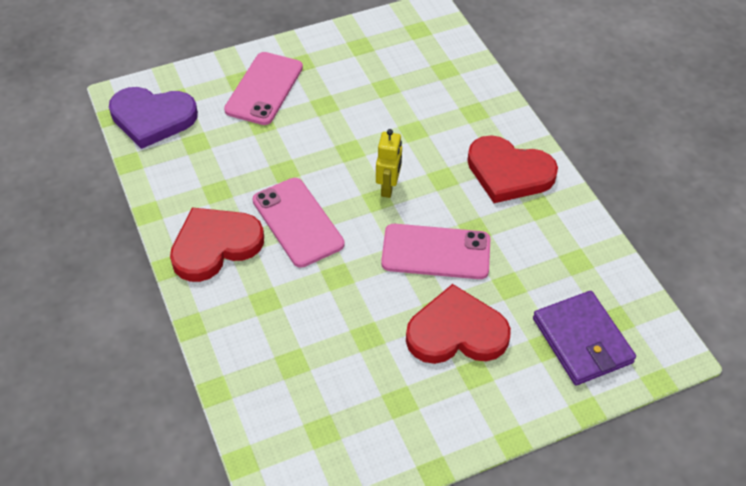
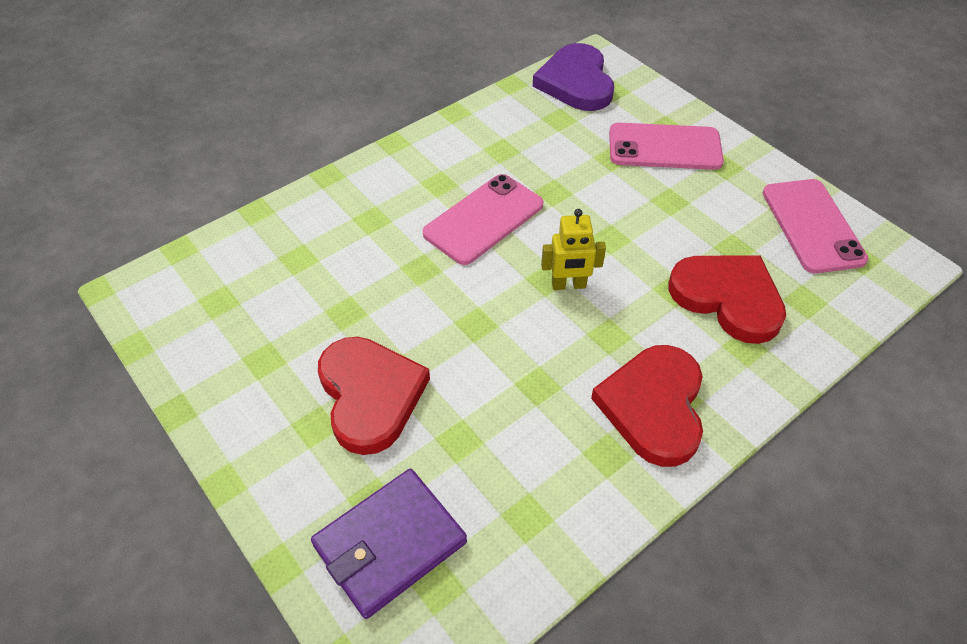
camera: 75 degrees right, 0 degrees up
red heart [170,207,264,282] -> red heart moved to [669,256,786,344]
pink phone [381,224,490,279] -> pink phone moved to [763,179,868,273]

